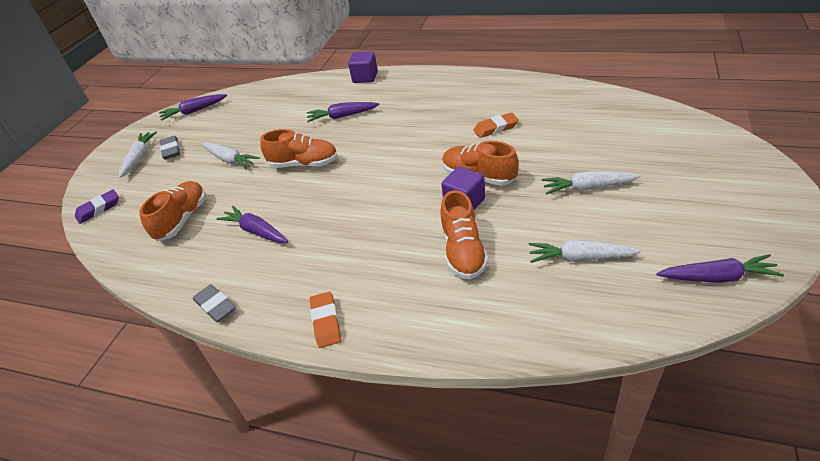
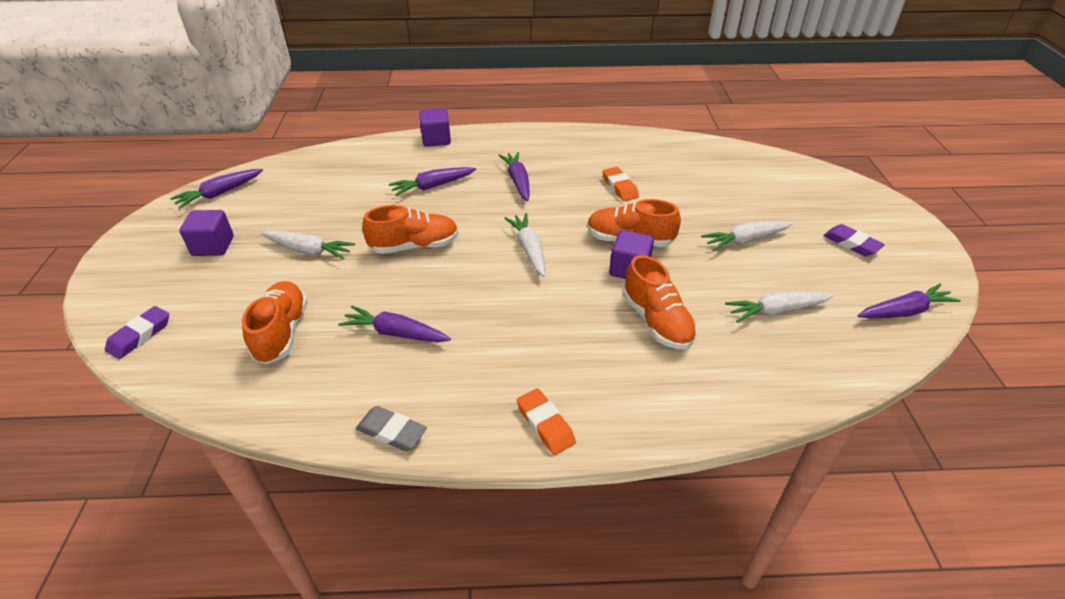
camera: 25 degrees left, 0 degrees up
white carrot [119,131,157,178] -> white carrot moved to [504,213,545,277]
grey eraser [160,136,180,160] -> purple cube [179,210,234,256]
orange eraser [473,112,519,138] -> orange eraser turned 75 degrees counterclockwise [602,167,639,201]
none -> purple carrot [498,152,529,201]
none -> purple eraser [823,224,885,256]

